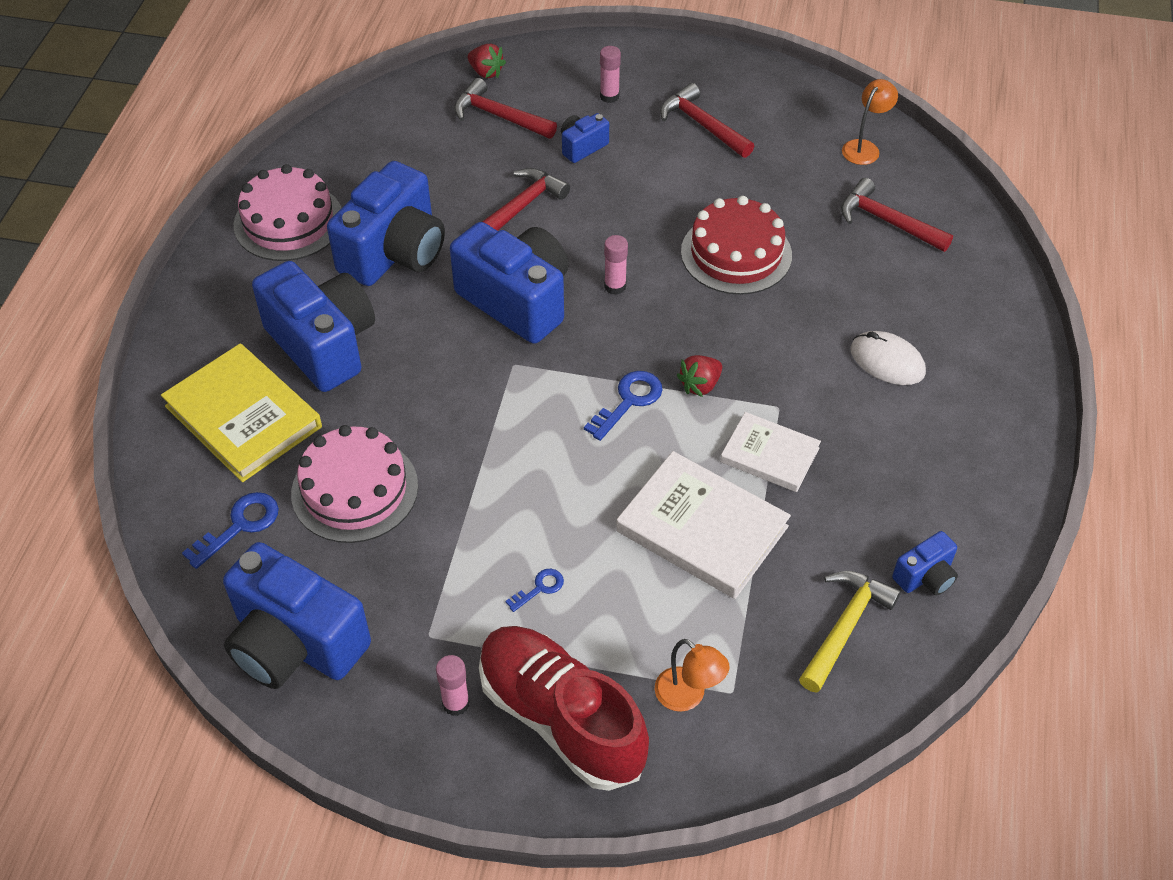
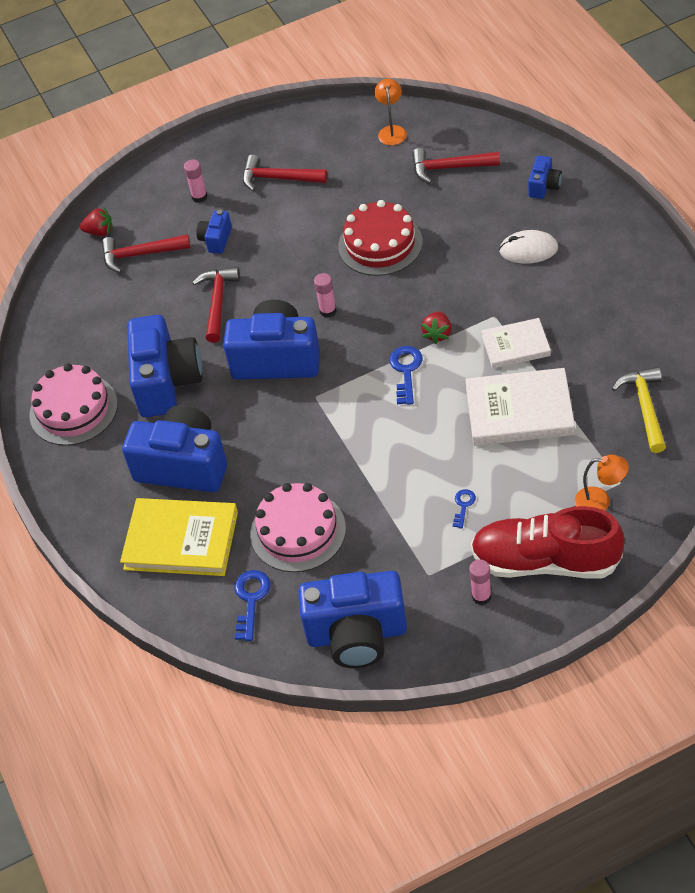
camera: 30 degrees left, 0 degrees up
blue camera [892,531,958,596] -> blue camera moved to [528,155,562,199]

